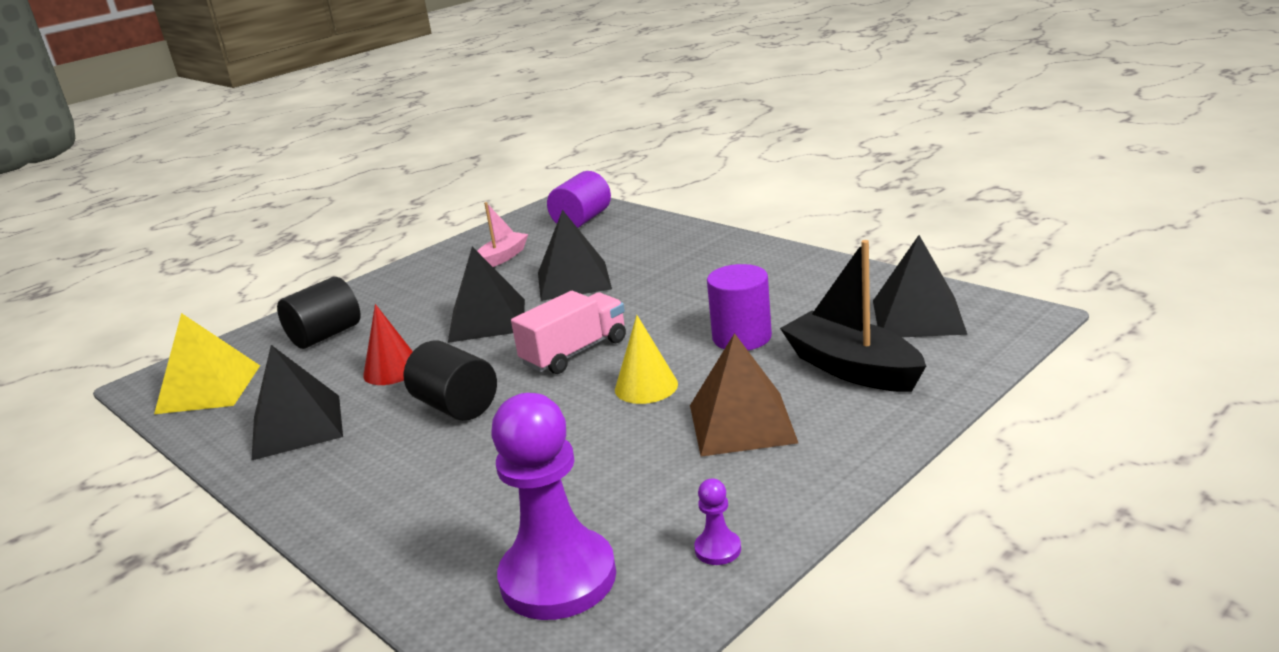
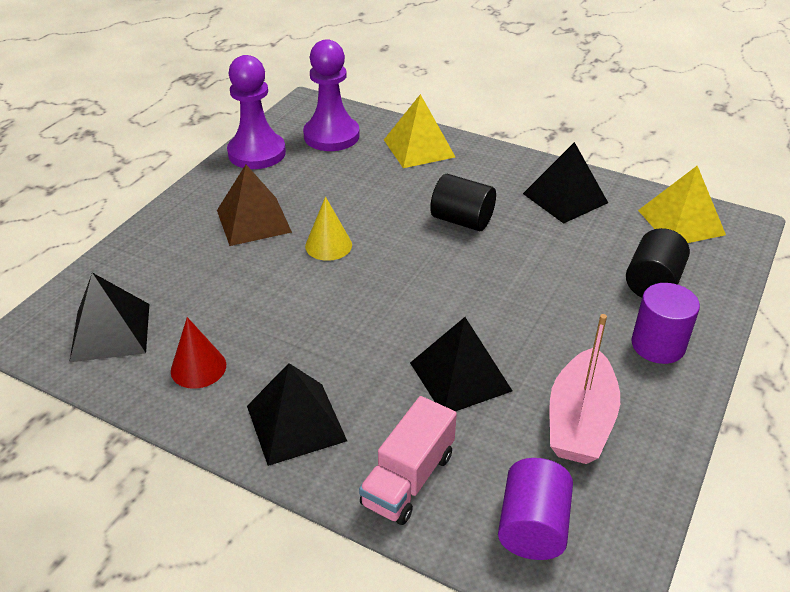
camera: 160 degrees right, 15 degrees up
red cone [363,304,413,385] -> red cone moved to [171,317,226,389]
black pyramid [448,247,525,343] -> black pyramid moved to [247,363,347,466]
pink boat [477,202,528,267] -> pink boat [549,314,620,464], size x1.69
pink truck [511,291,626,374] -> pink truck moved to [359,396,457,525]
purple pawn [694,479,741,565] -> purple pawn [227,55,286,169], size x2.49
purple cylinder [707,264,772,350] -> purple cylinder moved to [631,283,700,364]
black boat [780,240,926,392] -> none
none -> yellow pyramid [384,94,455,168]

